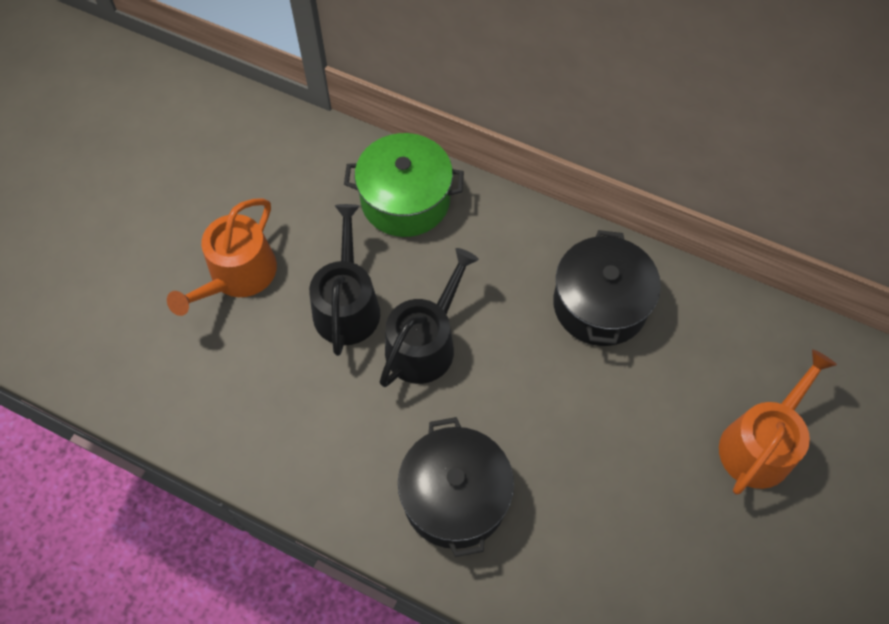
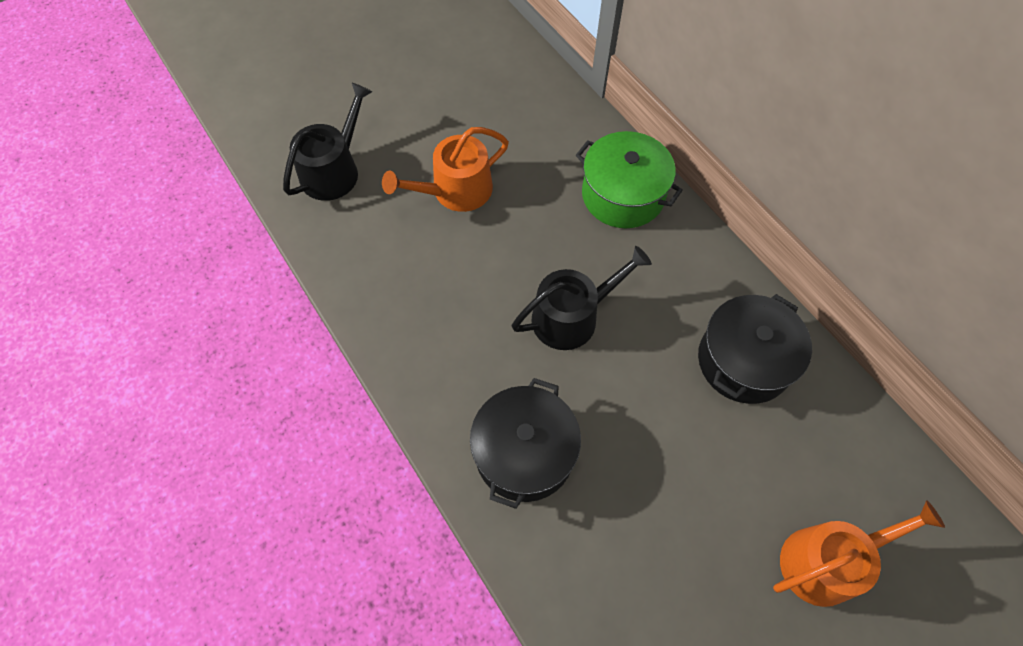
camera: 30 degrees right, 0 degrees up
black watering can [309,204,380,356] -> black watering can moved to [283,83,372,201]

